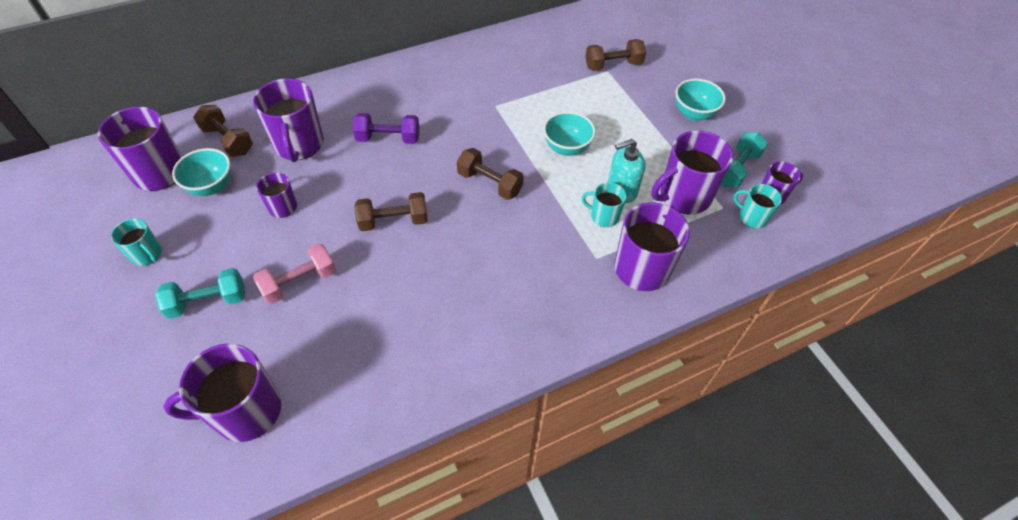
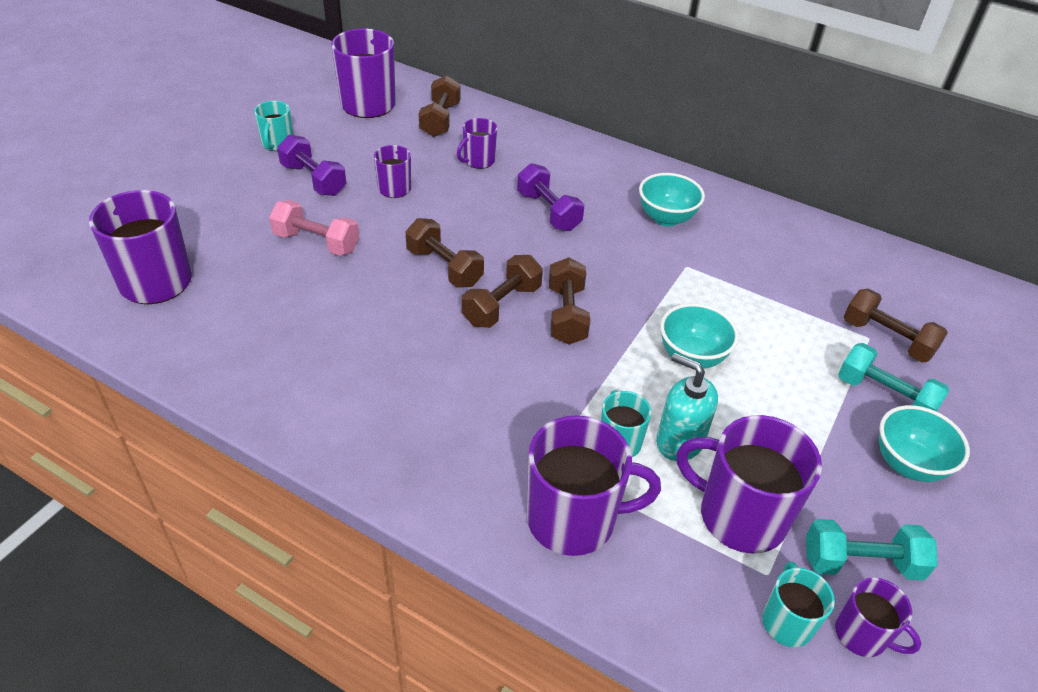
camera: 55 degrees right, 10 degrees down
turquoise dumbbell [155,268,245,319] -> turquoise dumbbell moved to [838,343,950,412]
turquoise bowl [172,148,231,196] -> turquoise bowl moved to [639,173,705,227]
purple mug [253,78,324,162] -> purple mug [457,118,498,169], size x0.54
none -> purple dumbbell [277,135,346,196]
none -> brown dumbbell [462,255,543,328]

